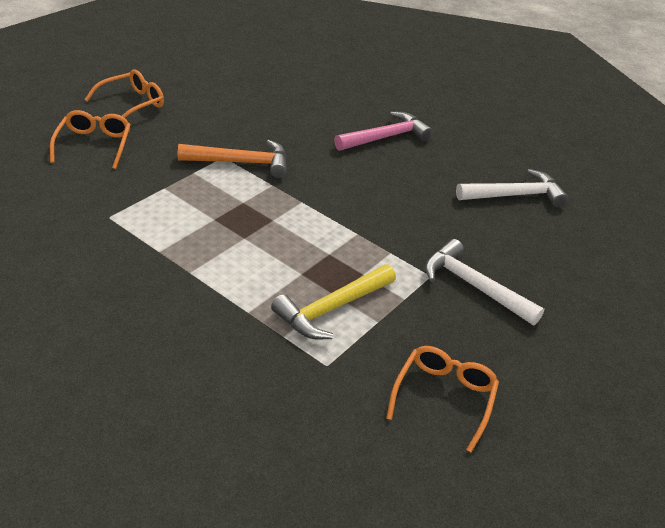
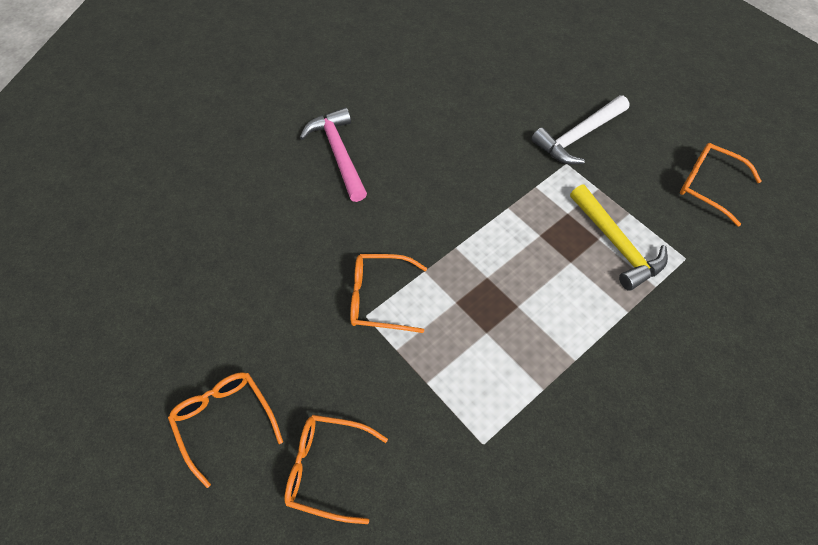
camera: 75 degrees left, 20 degrees up
orange hammer [178,140,287,178] -> orange glasses [350,254,427,333]
white hammer [456,169,568,207] -> none

